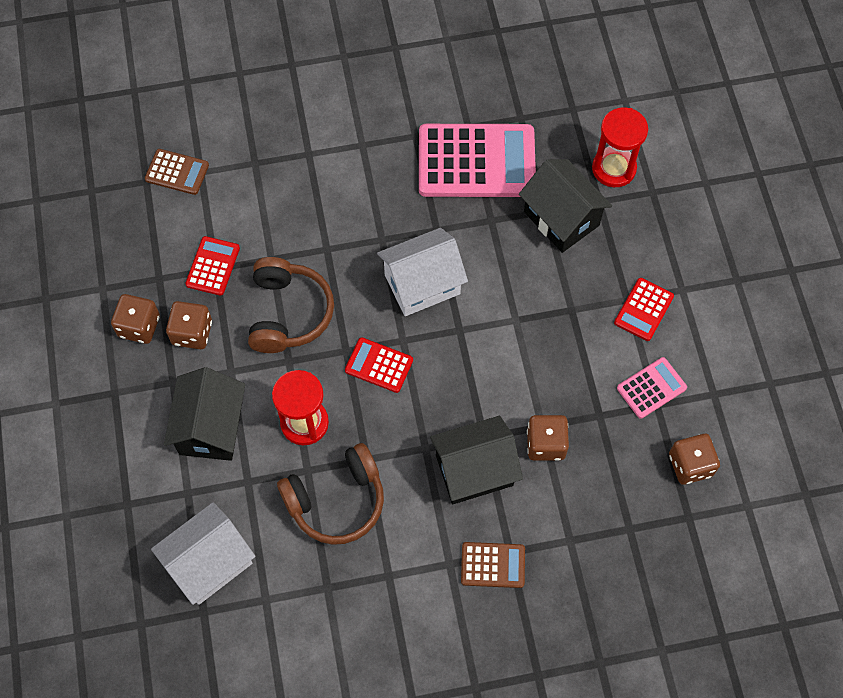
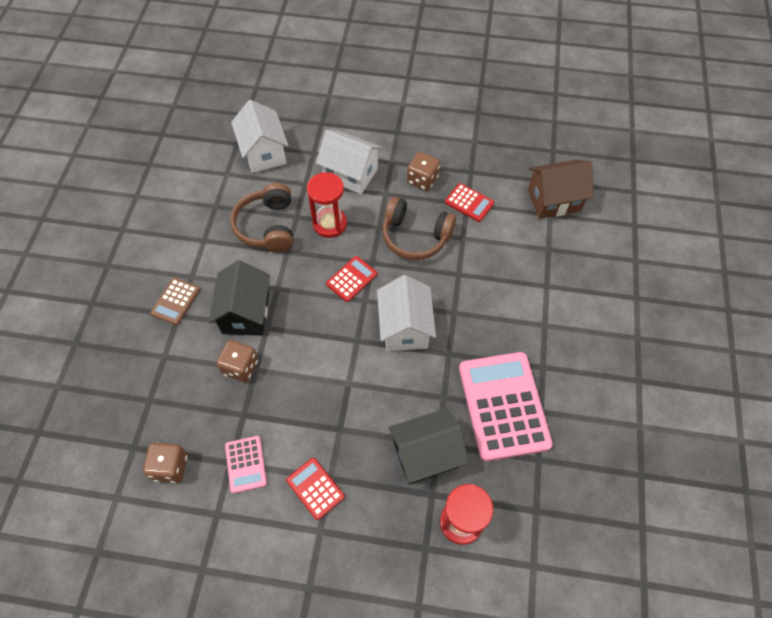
camera: 110 degrees right, 5 degrees down
brown dice [111,294,160,344] -> none
brown calculator [145,149,209,195] -> brown house [528,160,594,219]
black house [164,367,245,461] -> white house [316,130,382,194]
pink calculator [419,124,536,197] -> pink calculator turned 150 degrees clockwise [459,352,553,461]

